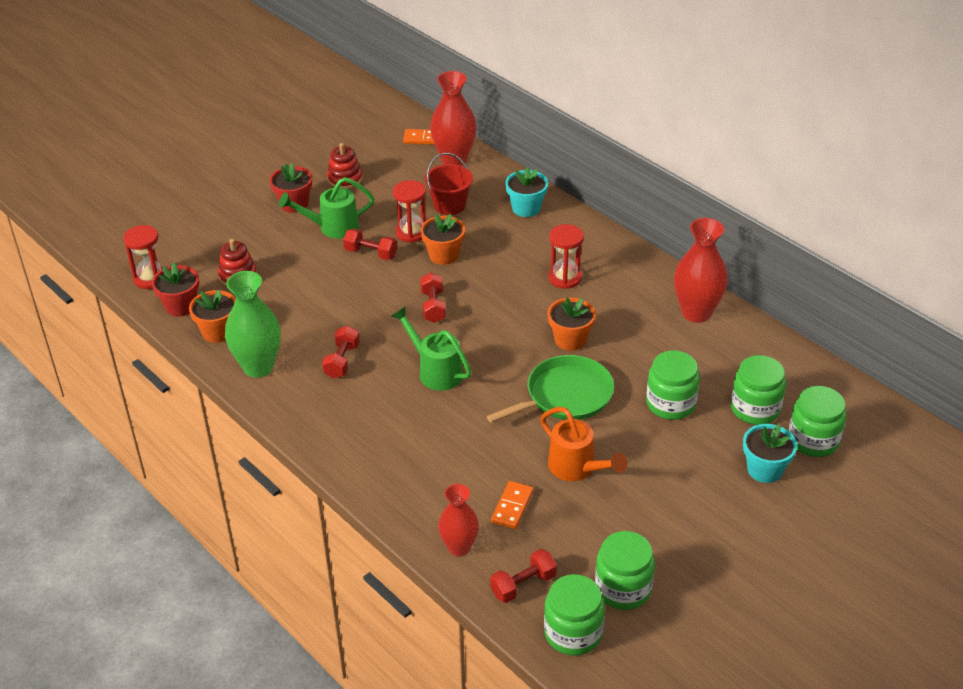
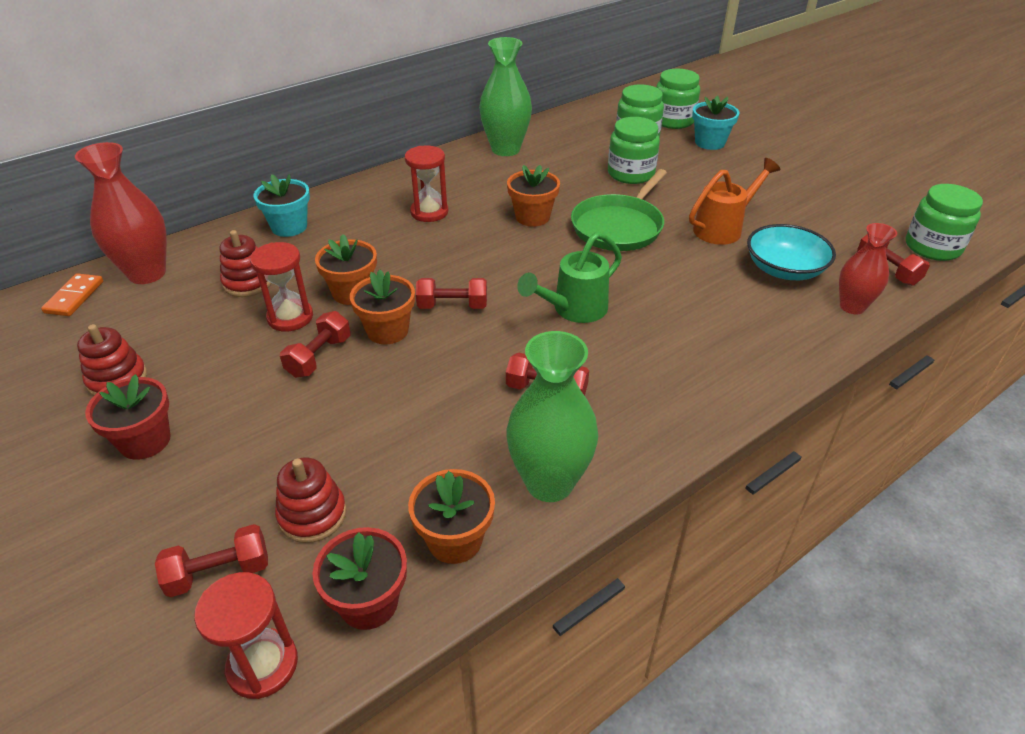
camera: 85 degrees left, 0 degrees up
green watering can [279,177,374,238] -> none
red bucket [425,153,473,215] -> red stacking toy [220,230,271,297]
green pan [487,355,614,423] -> green pan turned 120 degrees counterclockwise [571,169,667,251]
orange domino [491,481,534,529] -> turquoise bowl [747,224,836,280]
green jar [595,531,655,610] -> none
red vase [674,218,728,323] -> green vase [479,37,532,156]
none -> red dumbbell [155,524,268,597]
none -> orange flower pot [350,270,415,344]

